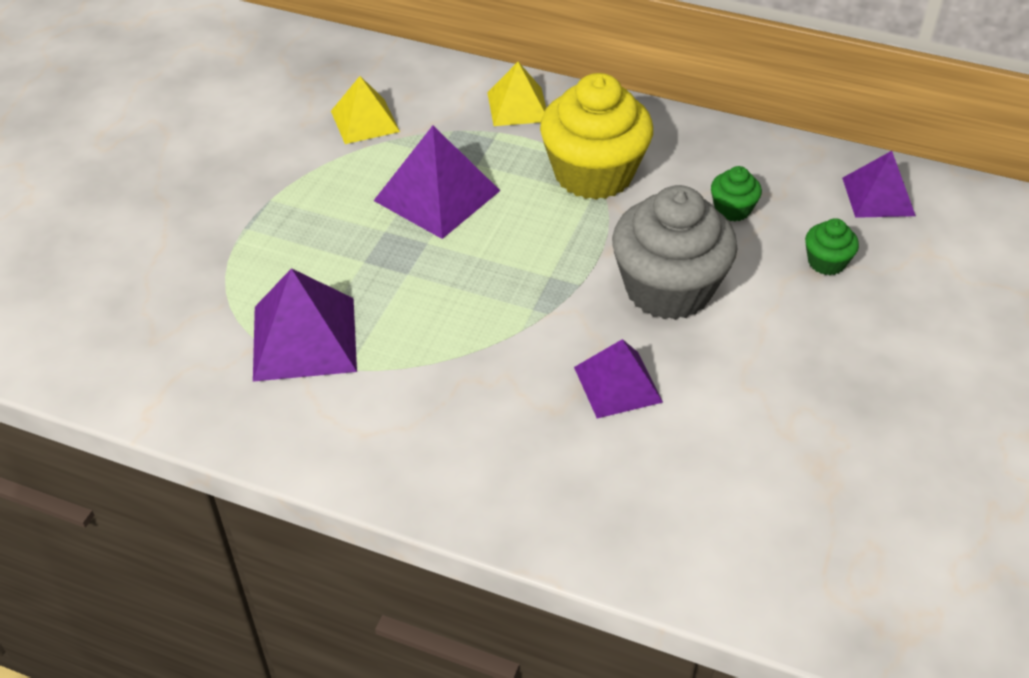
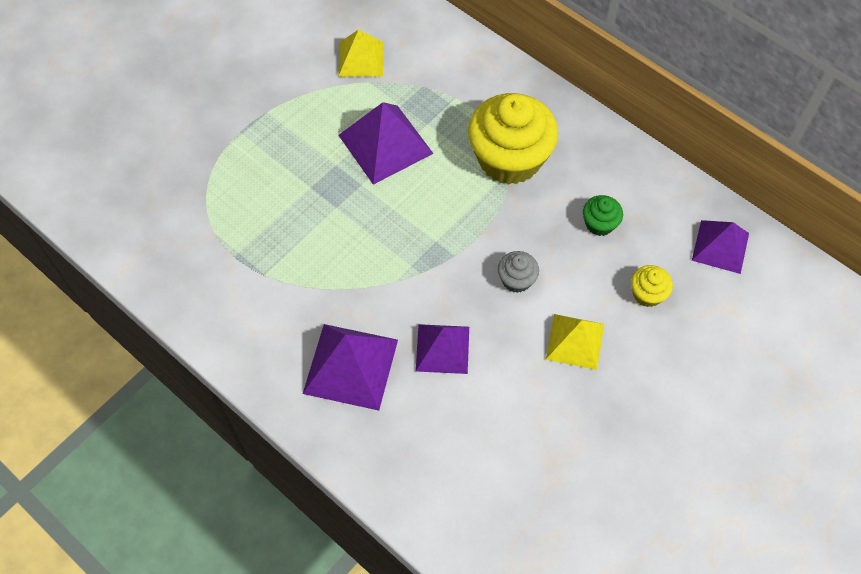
camera: 20 degrees right, 15 degrees up
purple pyramid [253,268,357,382] -> purple pyramid moved to [303,324,398,411]
yellow pyramid [487,62,546,126] -> yellow pyramid moved to [546,314,604,370]
grey cupcake [612,185,738,320] -> grey cupcake [498,251,539,293], size x0.44
green cupcake [805,218,859,275] -> yellow cupcake [631,265,673,307]

